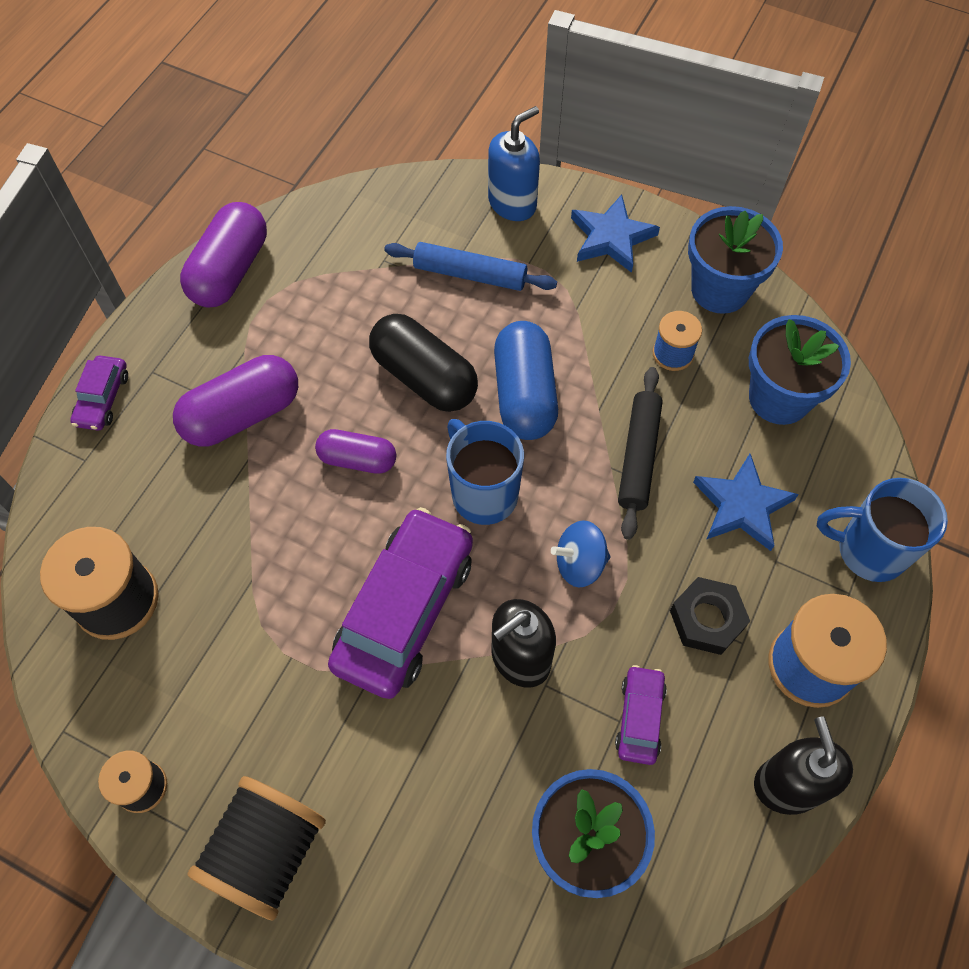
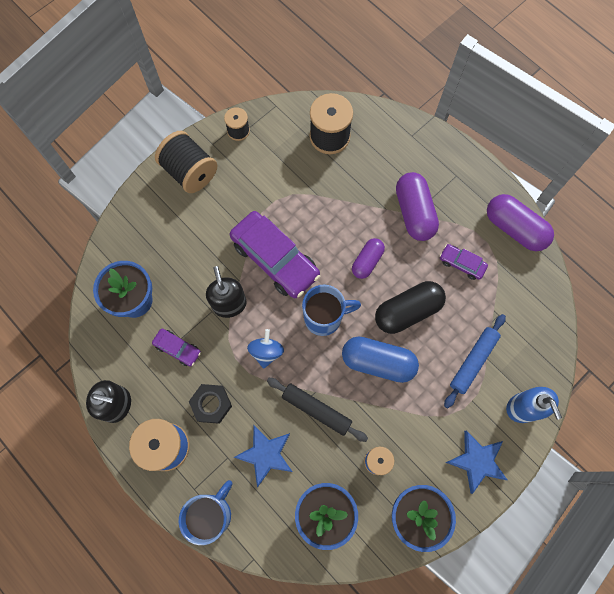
camera: 110 degrees right, 10 degrees up
purple car [70,356,128,430] -> purple car moved to [440,244,488,280]

